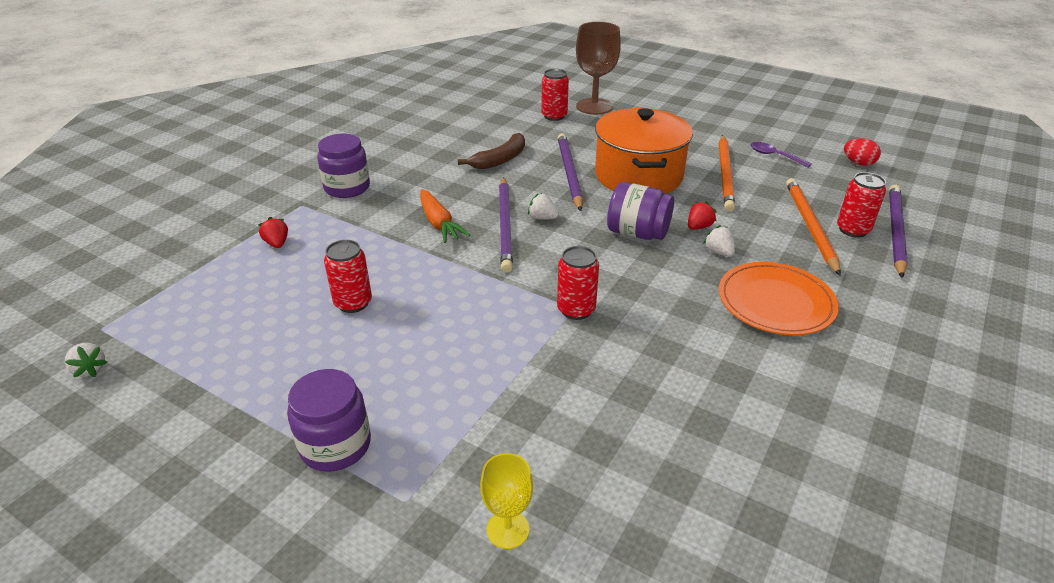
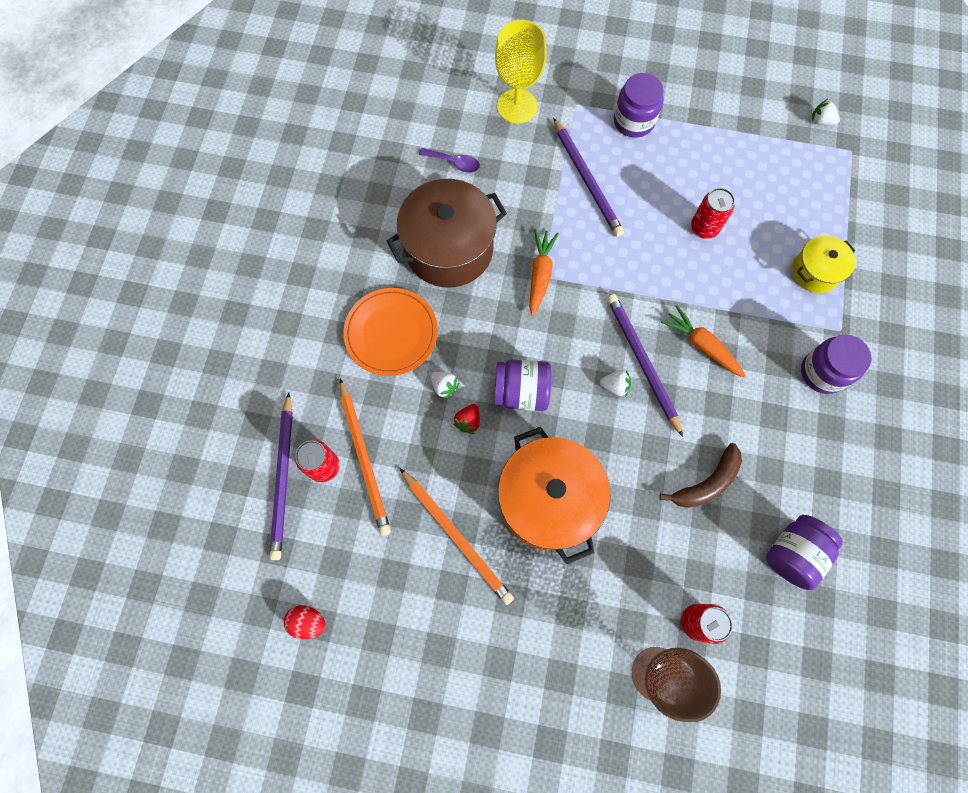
camera: 160 degrees right, 35 degrees up
red strawberry [258,217,288,248] -> yellow pot [792,235,855,293]
brown banana [458,133,525,169] -> brown banana turned 150 degrees counterclockwise [659,443,742,508]
yellow goblet [480,453,533,549] -> yellow goblet [495,20,547,124], size x1.79
red can [557,246,599,320] -> orange carrot [529,229,559,316]
purple pencil [558,133,583,211] -> purple pencil moved to [553,118,624,237]
orange pencil [719,135,735,212] -> orange pencil turned 150 degrees clockwise [400,468,514,605]
purple spoon [751,142,812,168] -> purple spoon moved to [419,148,480,173]
none -> brown pot [387,179,507,288]
none -> purple jar [766,515,843,590]

